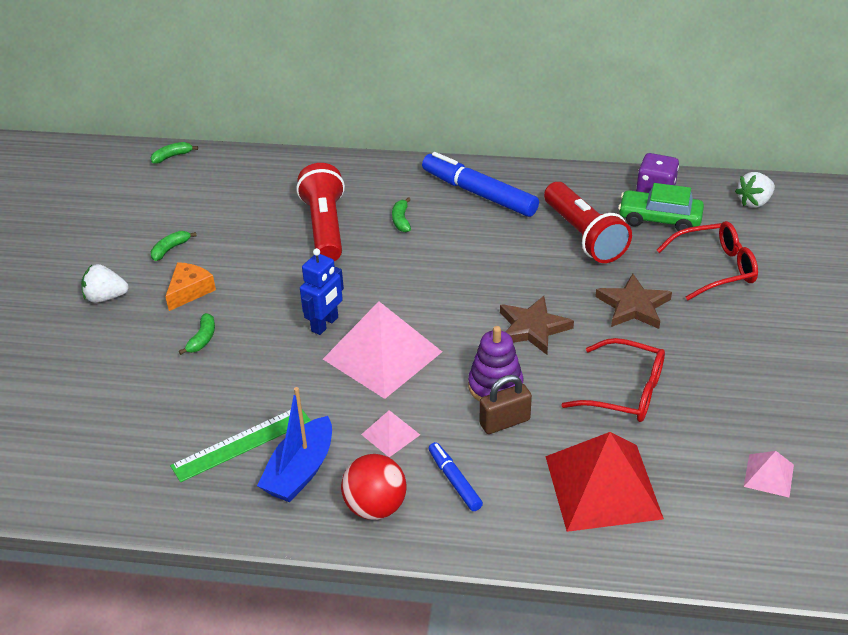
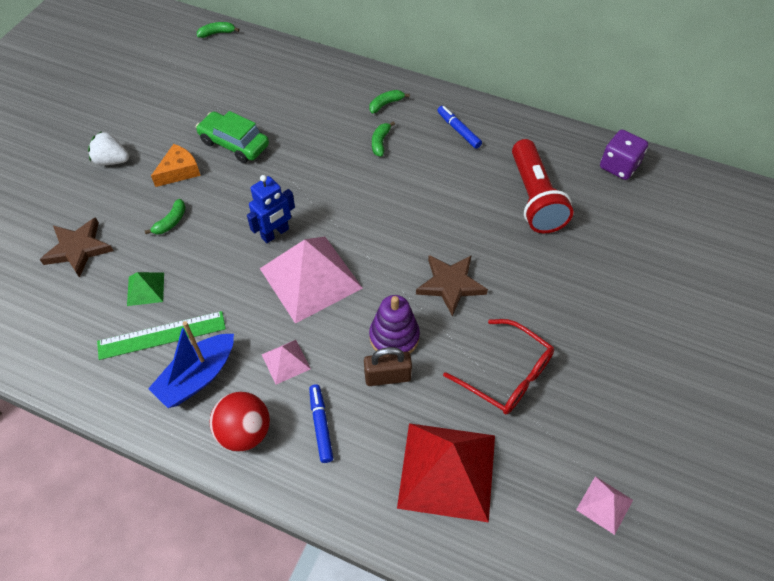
camera: 15 degrees right, 15 degrees up
green banana [151,231,197,261] -> green banana moved to [369,90,410,113]
red flashlight [296,163,345,261] -> none
blue marker [422,152,539,217] -> blue marker [437,106,482,149], size x0.51
brown star [595,273,672,329] -> brown star moved to [40,217,114,278]
green car [618,183,704,231] -> green car moved to [196,111,269,163]
red glasses [657,221,758,300] -> none
white strawberry [735,172,775,208] -> none
none -> green pyramid [127,272,164,306]

